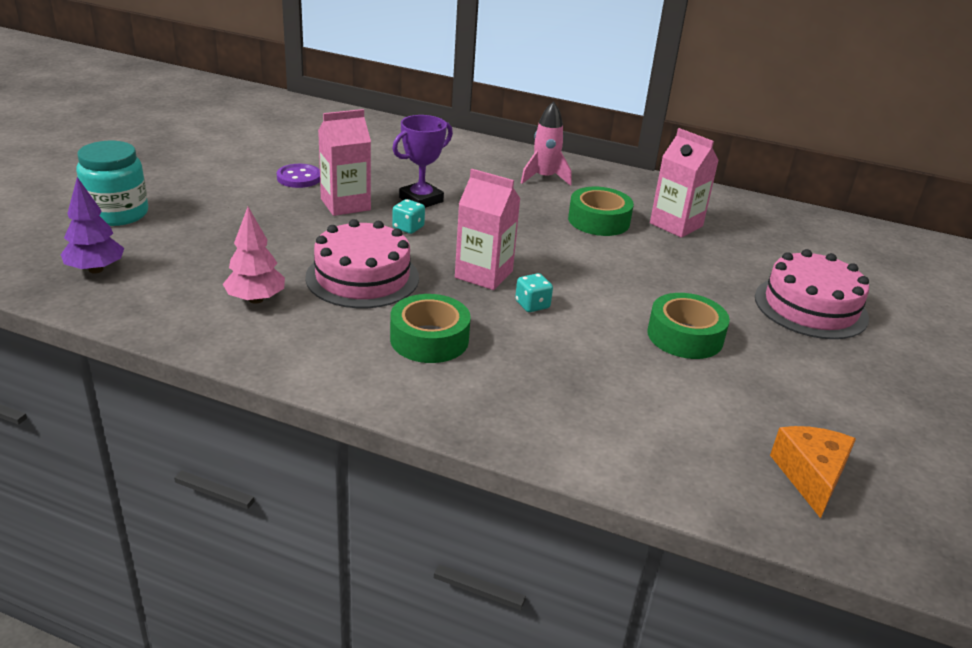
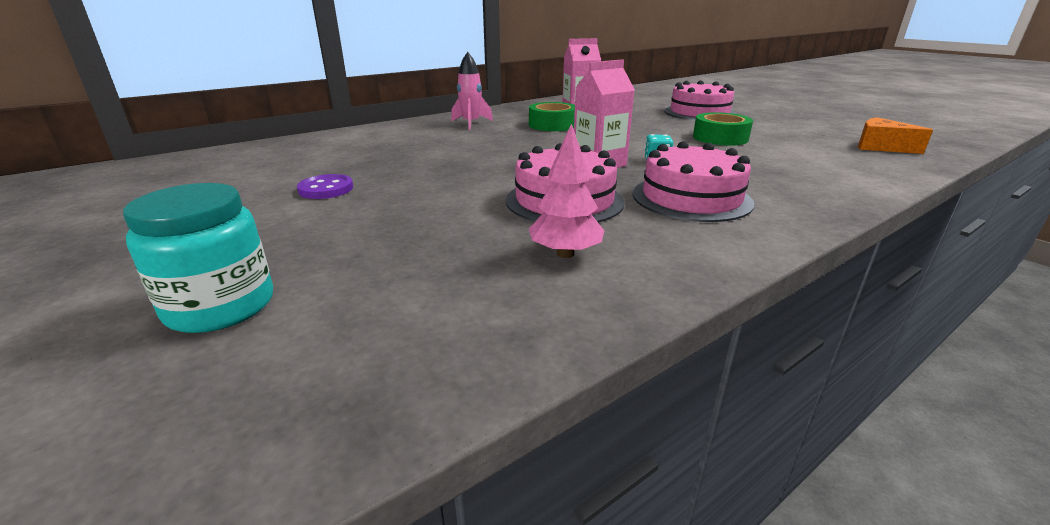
camera: 55 degrees left, 5 degrees down
purple tree [61,177,124,273] -> none
pink carton [318,109,371,216] -> none
green tape [390,294,471,363] -> pink cake [632,141,754,222]
purple trophy [392,115,453,208] -> none
turquoise dice [392,199,425,234] -> none

